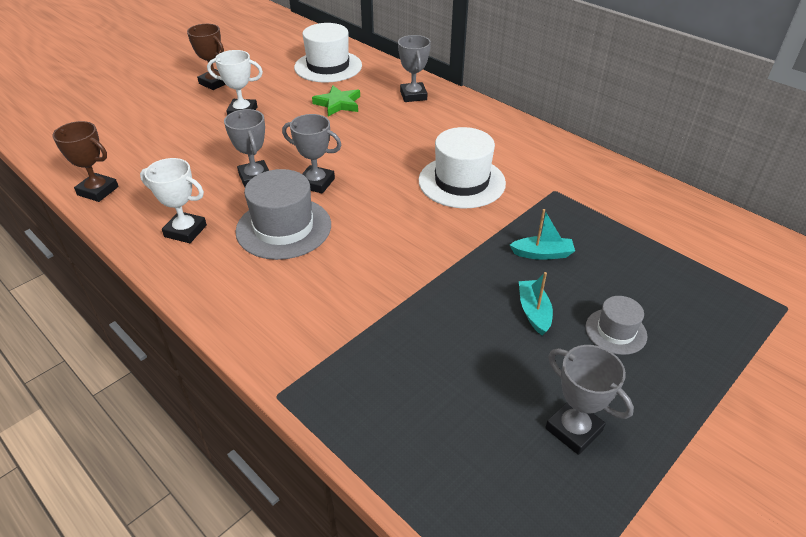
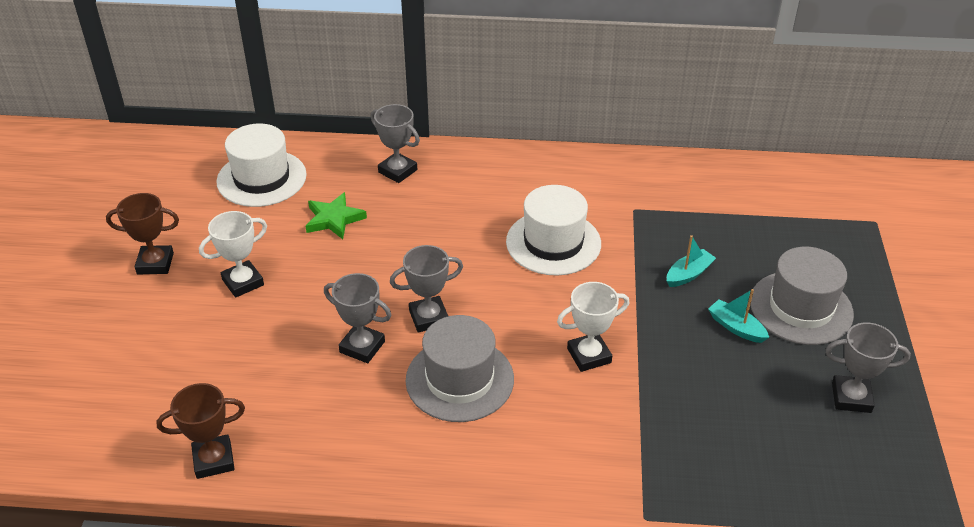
camera: 40 degrees left, 0 degrees up
white trophy [140,158,207,243] -> white trophy moved to [557,282,629,372]
grey hat [586,296,647,355] -> grey hat [750,247,854,345], size x1.87

